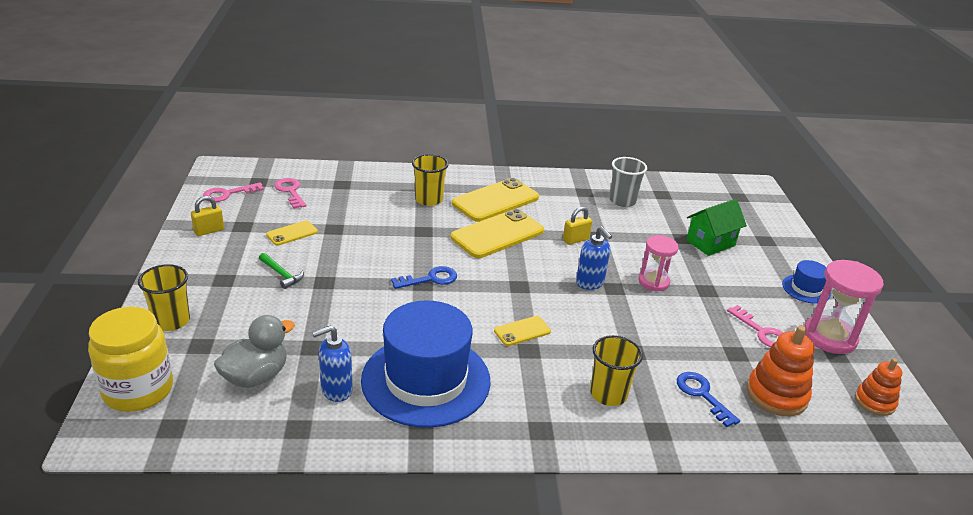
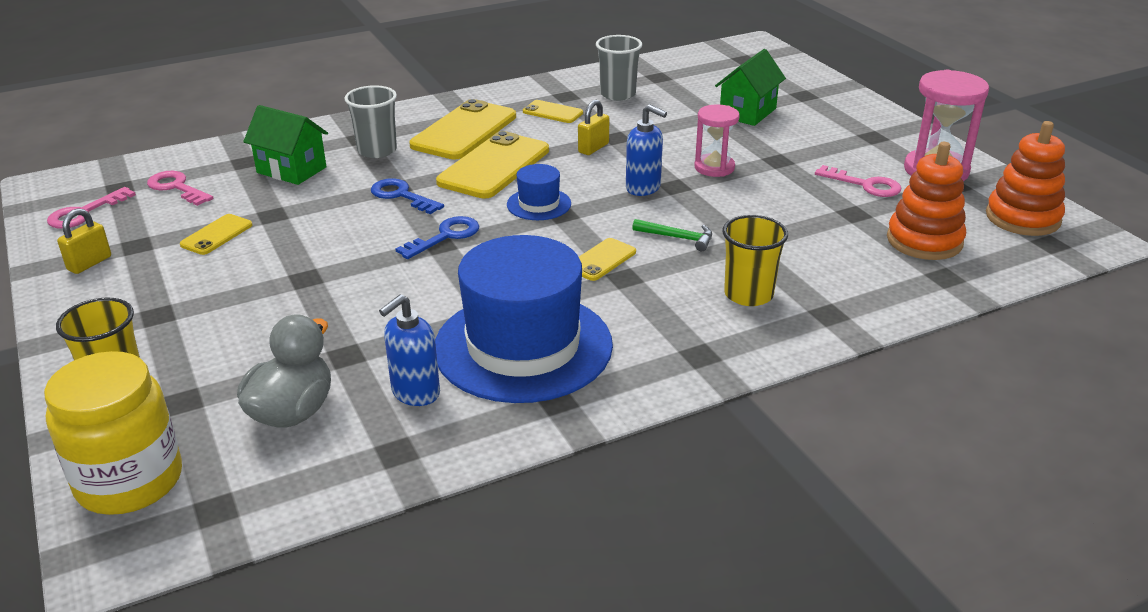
camera: 20 degrees left, 0 degrees up
green hammer [259,253,304,289] -> green hammer moved to [632,219,712,251]
yellow cup [412,154,449,206] -> grey cup [344,85,397,158]
blue key [677,372,740,427] -> blue key moved to [371,178,444,214]
blue hat [782,260,831,304] -> blue hat moved to [507,164,571,220]
orange stacking toy [855,358,902,416] -> orange stacking toy [986,121,1065,236], size x1.54
none -> green house [243,105,328,185]
none -> yellow phone [523,100,583,123]

